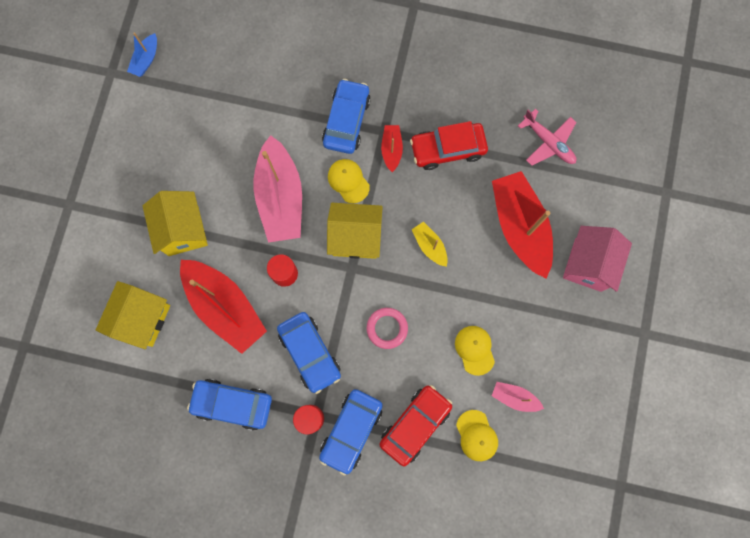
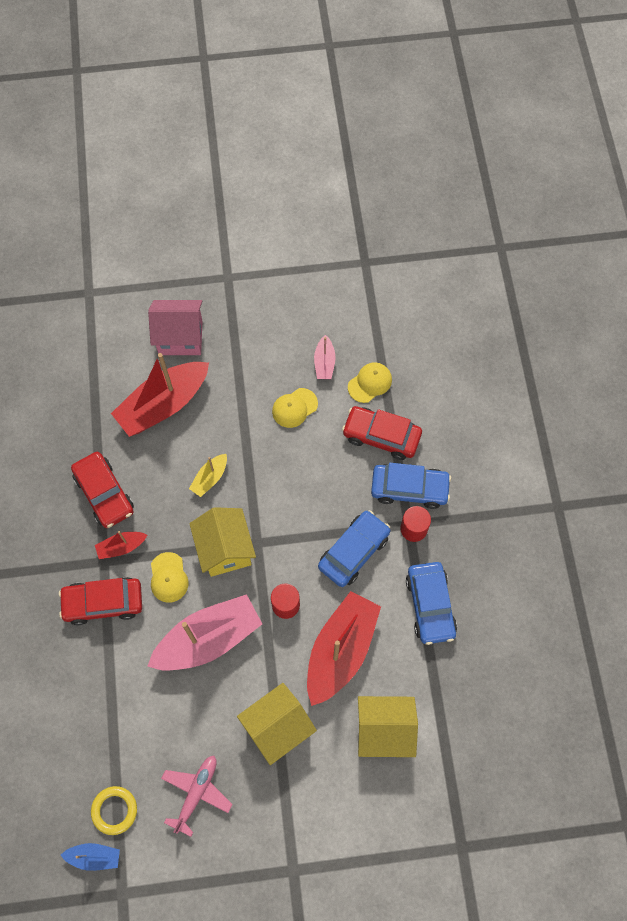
camera: 110 degrees left, 10 degrees down
blue car [322,79,371,154] -> red car [59,577,142,625]
yellow cap [328,159,370,203] -> yellow cap turned 45 degrees counterclockwise [151,552,188,603]
pink ring [367,308,408,349] -> none
pink plane [518,109,576,166] -> pink plane moved to [161,756,233,837]
none -> yellow ring [91,786,137,835]

